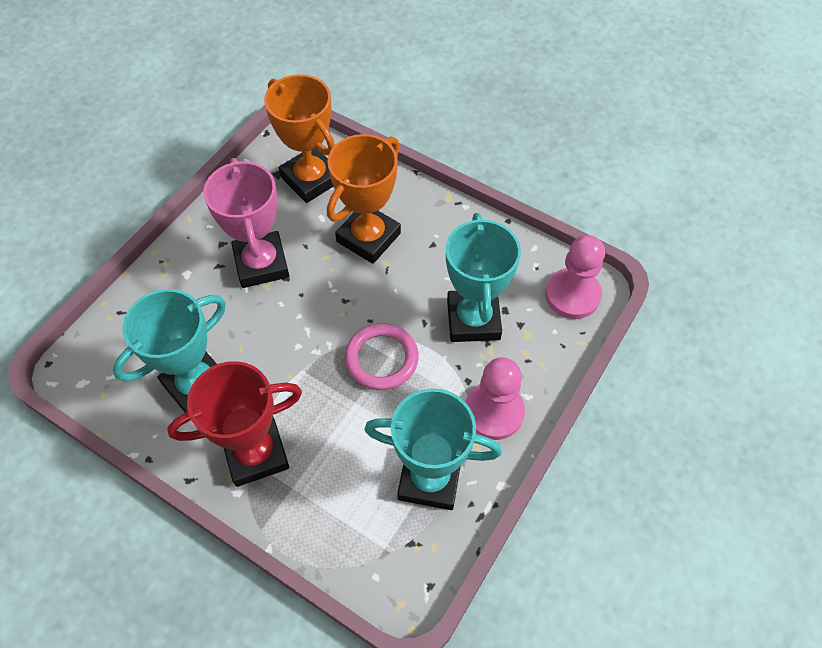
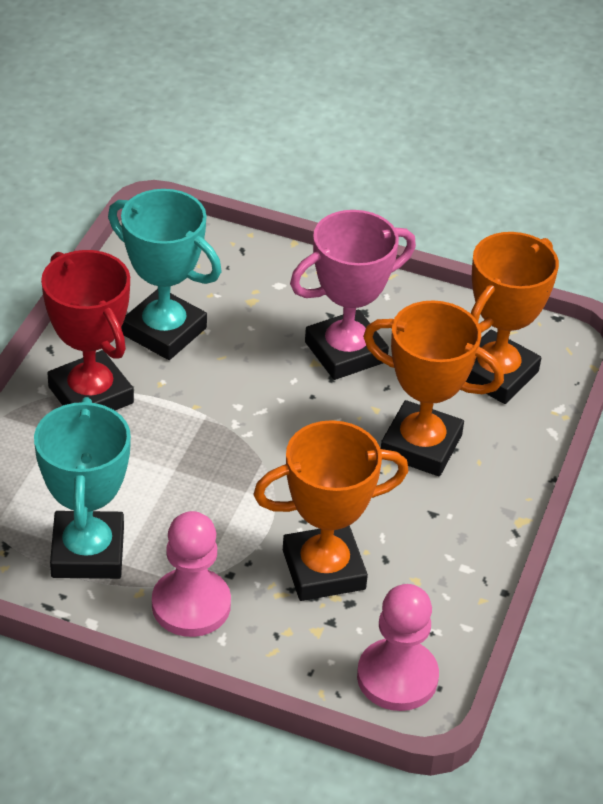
camera: 75 degrees right, 15 degrees down
pink ring [345,323,419,390] -> none
turquoise trophy [446,213,521,342] -> orange trophy [253,420,408,601]

